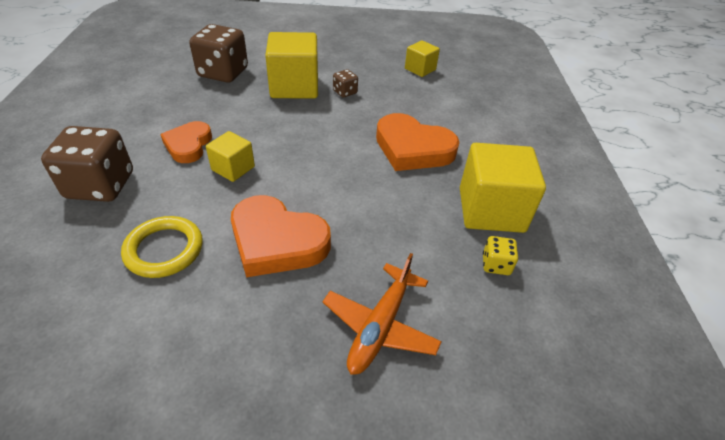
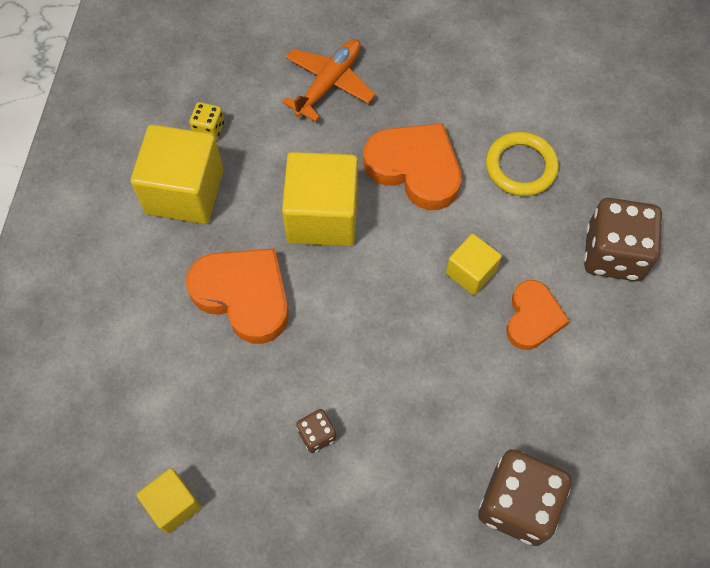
camera: 170 degrees left, 20 degrees up
yellow cube [265,32,318,98] -> yellow cube moved to [282,152,358,246]

